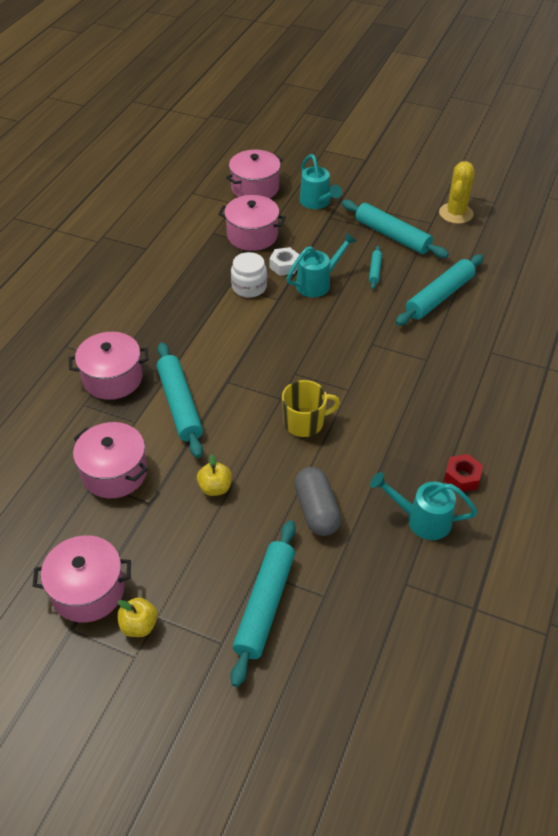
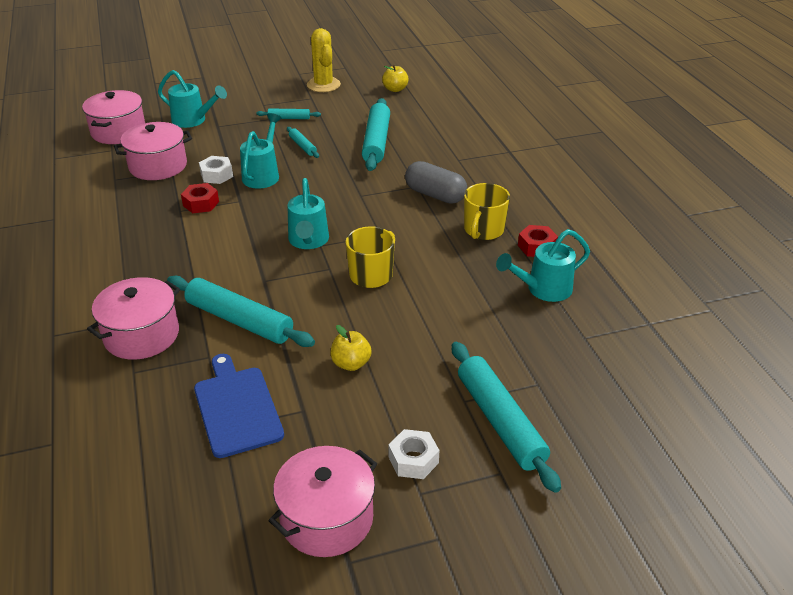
camera: 40 degrees left, 10 degrees down
pink pot [73,422,148,498] -> blue cutting board [194,354,284,458]
yellow apple [117,597,158,637] -> yellow apple moved to [382,65,409,92]
white jar [231,252,267,298] -> red nut [181,183,219,213]
grey capsule [294,467,341,536] -> grey capsule moved to [405,161,467,204]
turquoise rolling pin [342,200,449,258] -> turquoise rolling pin [257,108,321,119], size x0.48
none -> turquoise watering can [287,178,329,249]
none -> white nut [388,429,439,479]
none -> yellow mug [464,183,510,240]

